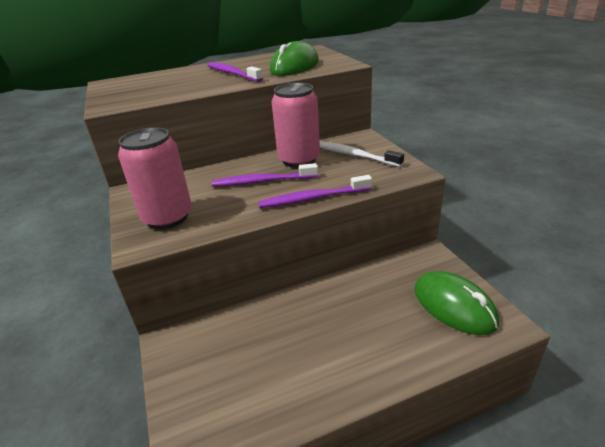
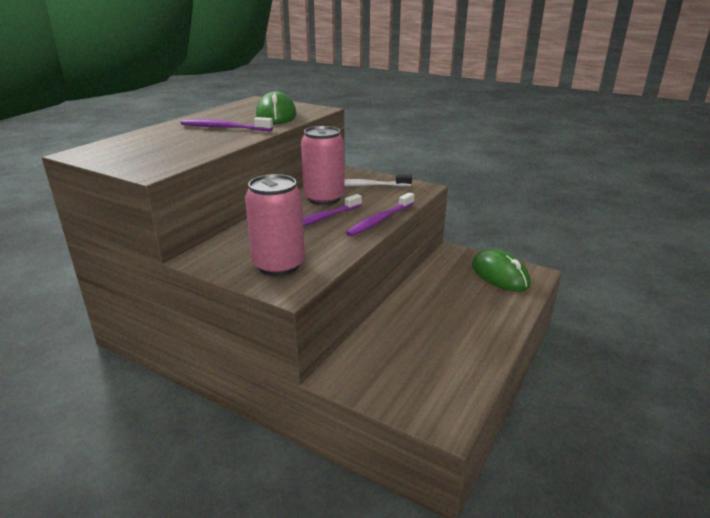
camera: 40 degrees left, 5 degrees down
green mouse [414,271,499,335] -> green mouse turned 45 degrees clockwise [472,249,531,292]

